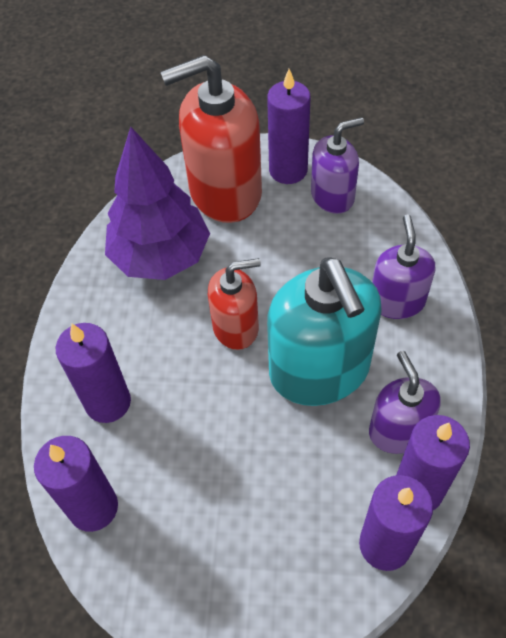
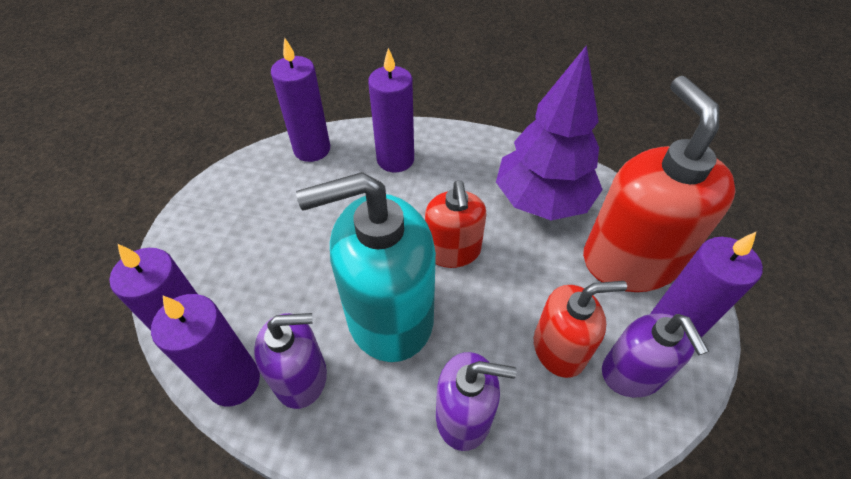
camera: 95 degrees right, 5 degrees down
none -> red soap dispenser [534,281,627,378]

